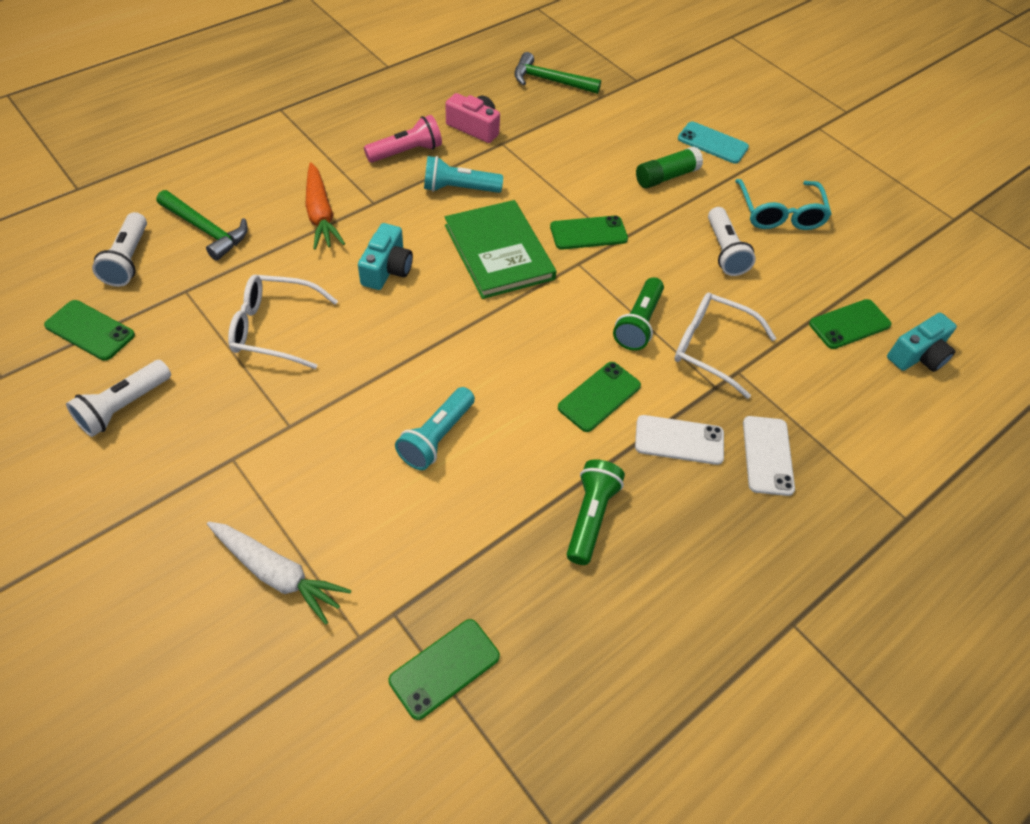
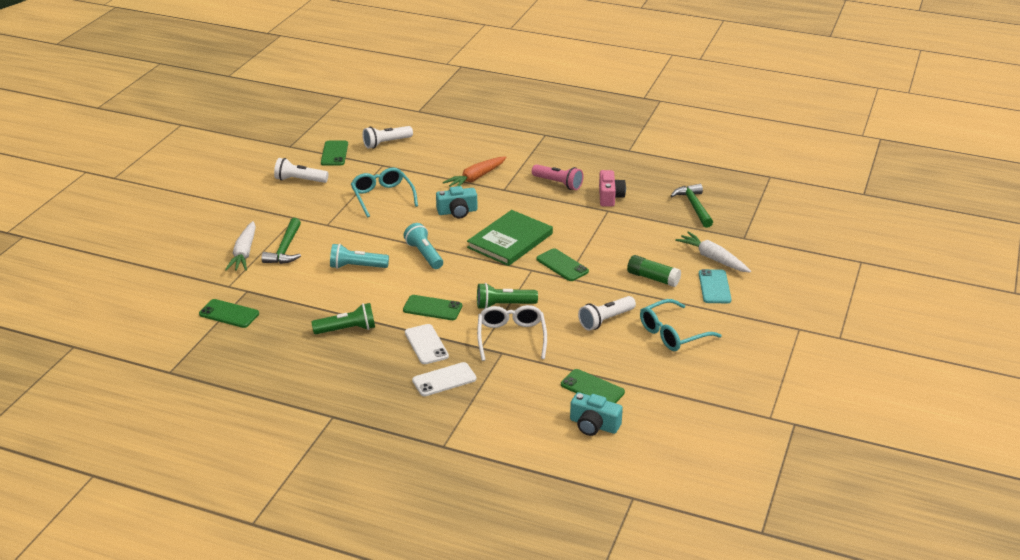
camera: 65 degrees right, 20 degrees down
green hammer [157,190,248,261] -> green hammer moved to [261,218,301,264]
white glasses [228,274,338,369] -> turquoise glasses [351,167,418,217]
turquoise flashlight [424,156,503,193] -> turquoise flashlight moved to [404,223,443,269]
none -> white carrot [675,232,751,273]

